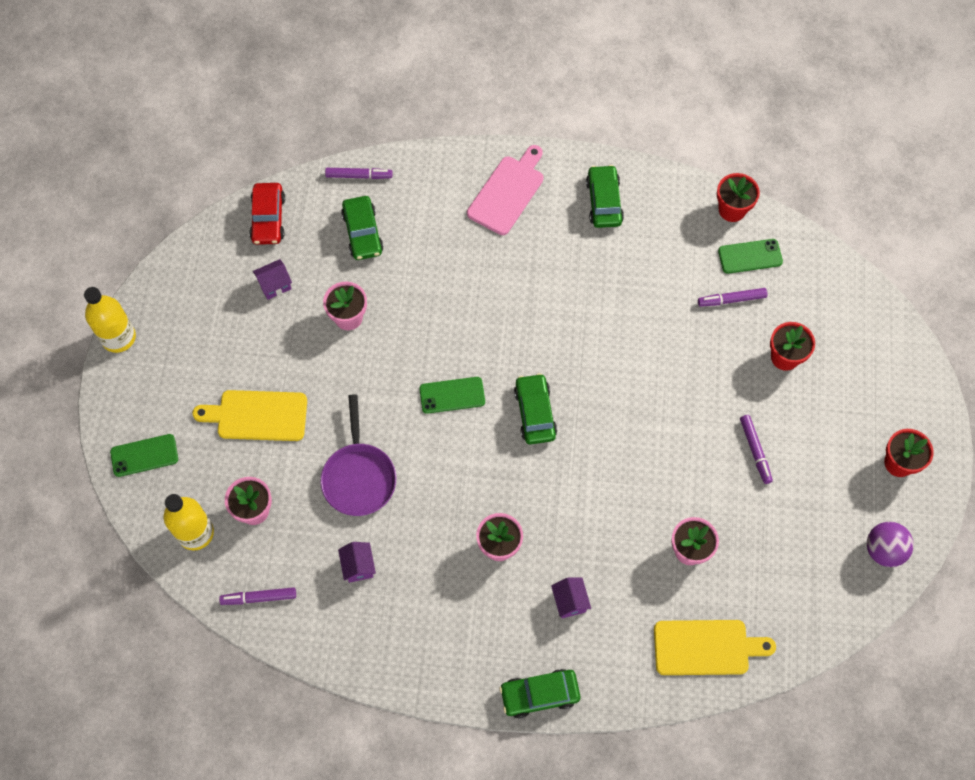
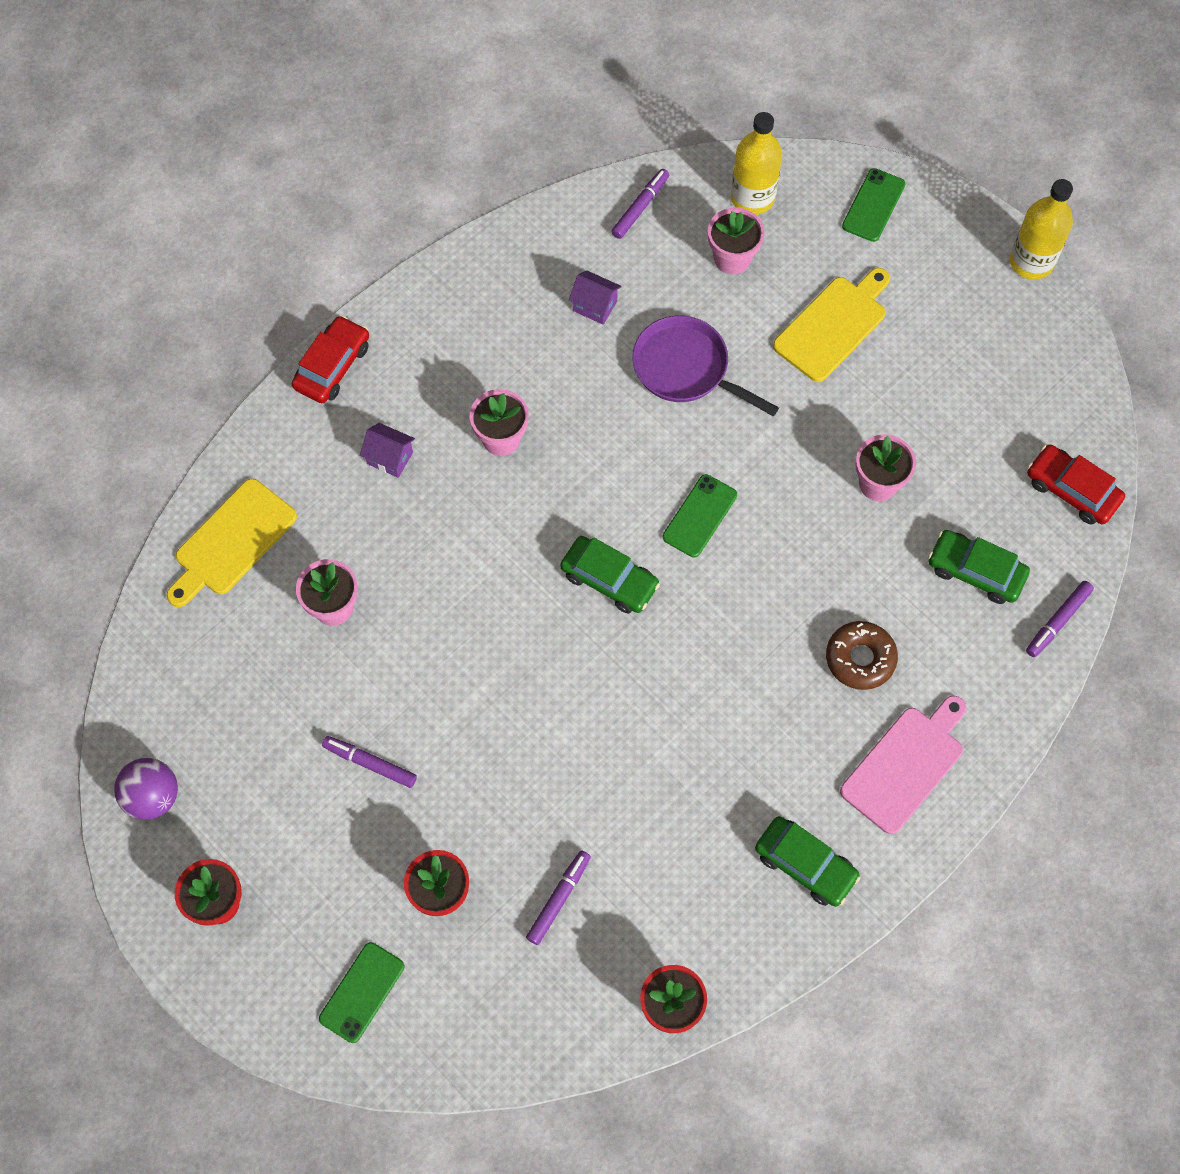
camera: 130 degrees right, 0 degrees up
purple house [253,259,292,300] -> none
pink cutting board [467,145,544,235] -> pink cutting board turned 120 degrees counterclockwise [840,696,967,834]
green car [499,669,581,718] -> red car [292,316,369,403]
green phone [718,239,783,274] -> green phone moved to [319,942,405,1043]
none -> brown donut [826,621,898,690]

